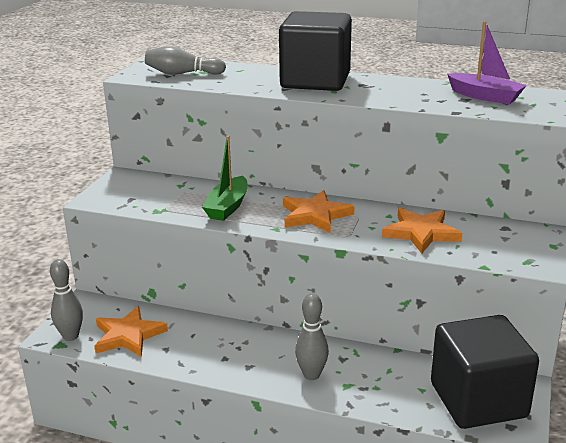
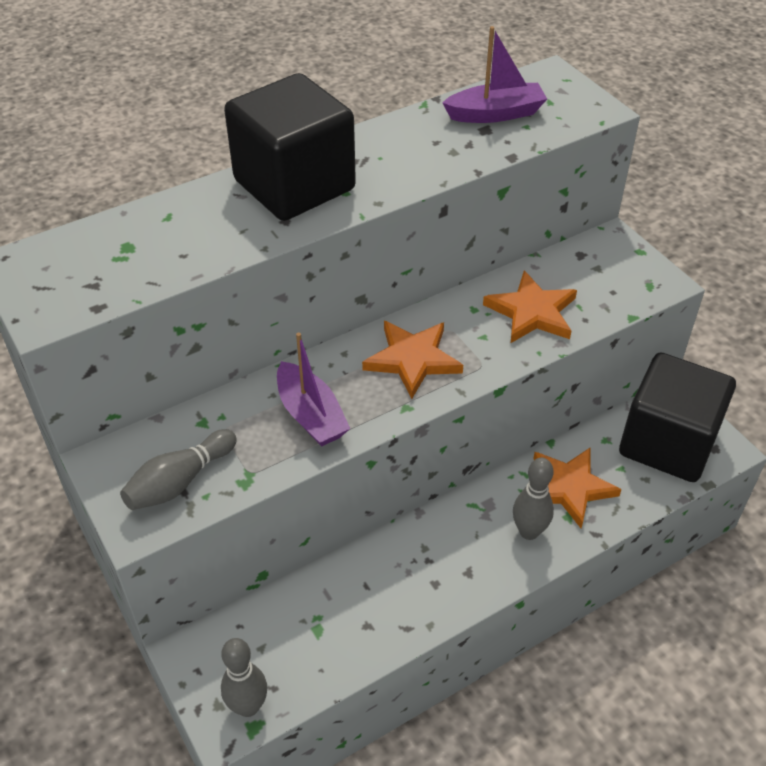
camera: 50 degrees left, 20 degrees up
orange star [94,306,168,357] -> orange star moved to [533,448,622,528]
grey bowling pin [145,46,226,75] -> grey bowling pin moved to [120,429,237,510]
green boat [202,136,248,221] -> purple boat [277,332,350,446]

